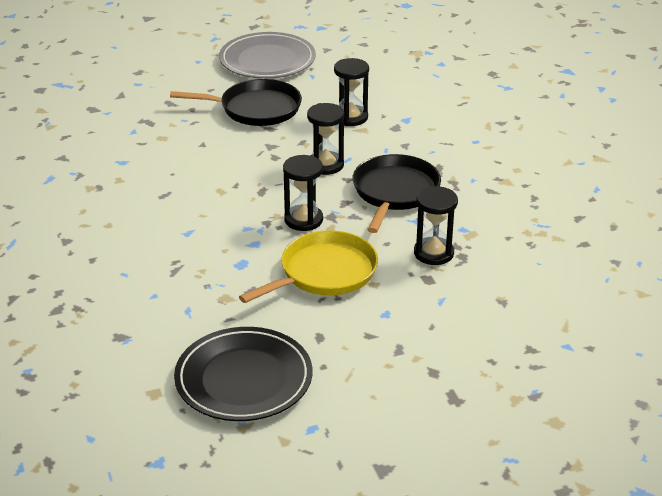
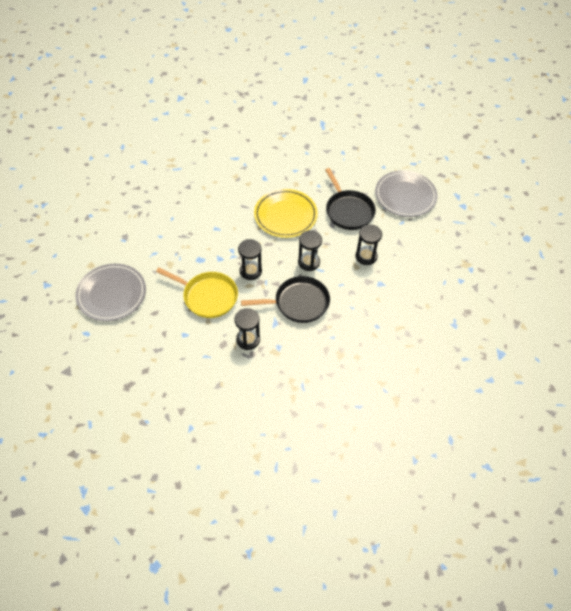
camera: 65 degrees right, 20 degrees up
black plate [174,327,312,421] -> grey plate [75,264,146,321]
none -> yellow plate [254,189,318,238]

